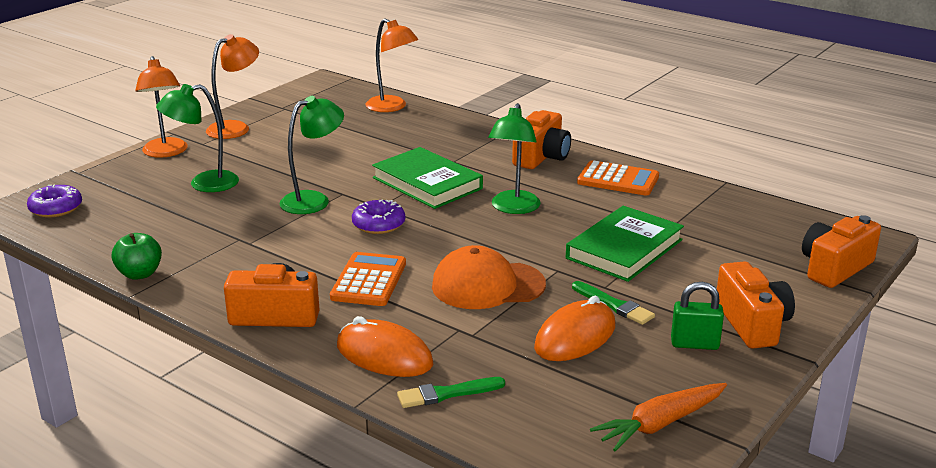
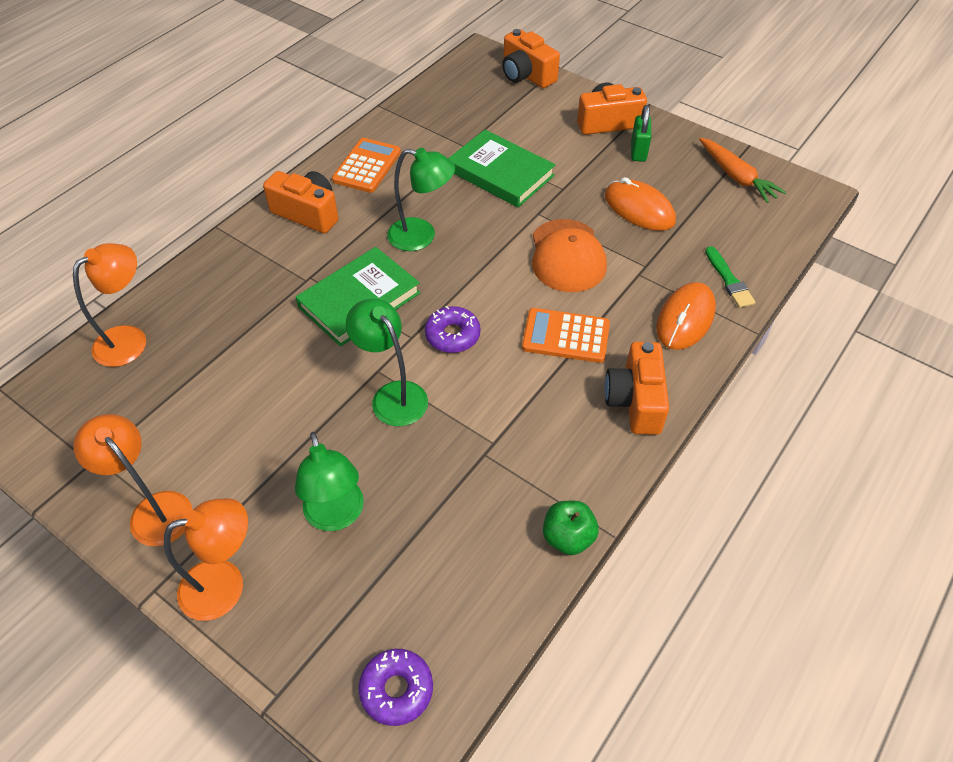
camera: 90 degrees left, 25 degrees up
green brush [572,281,655,325] -> none

